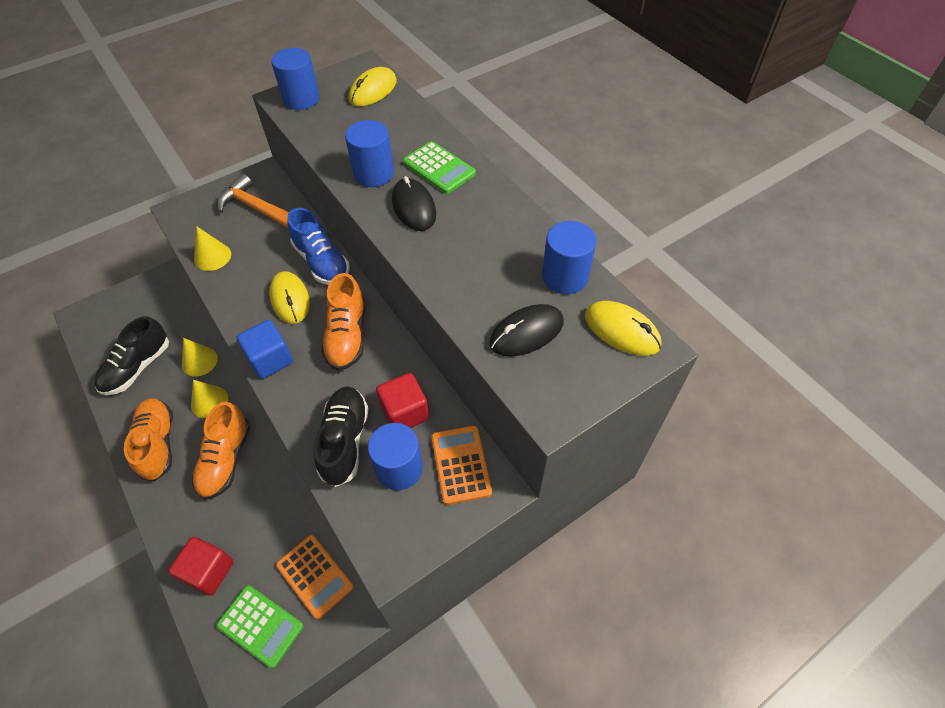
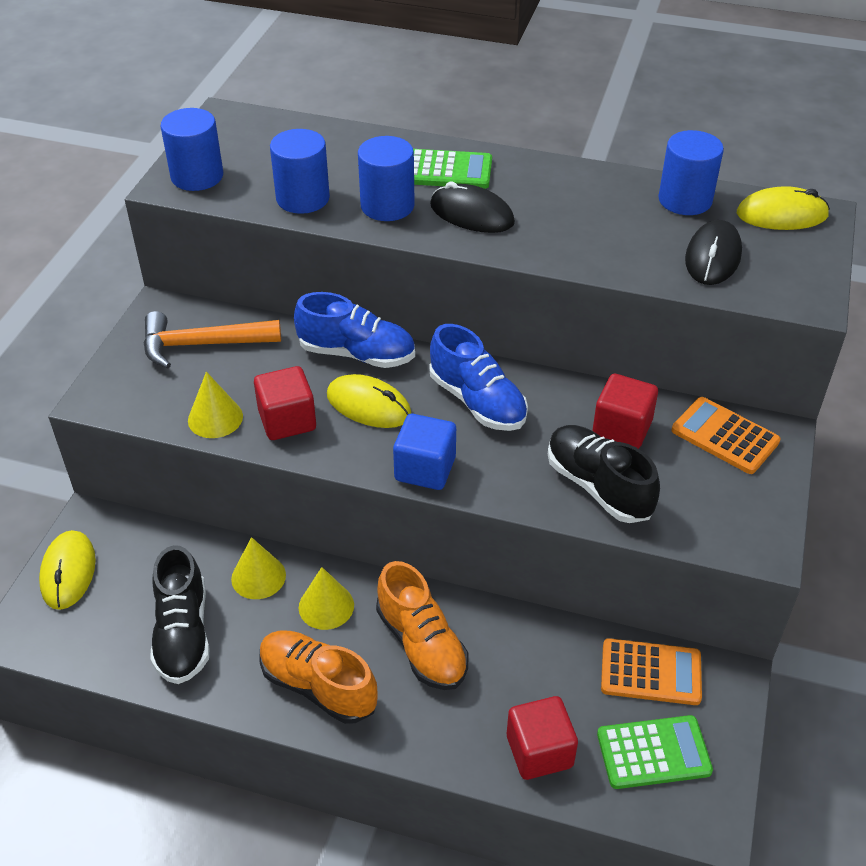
camera: 40 degrees left, 10 degrees down
orange shoe [321,273,365,371] -> blue shoe [430,324,528,431]
yellow mouse [349,67,397,106] -> yellow mouse moved to [39,530,96,610]
blue cylinder [368,423,423,491] -> blue cylinder moved to [270,129,330,214]
none -> red cube [254,366,316,440]

